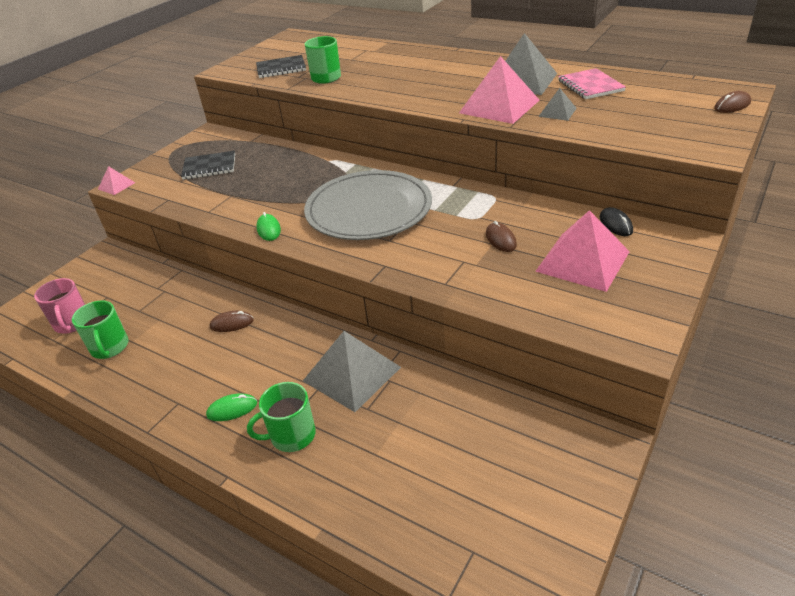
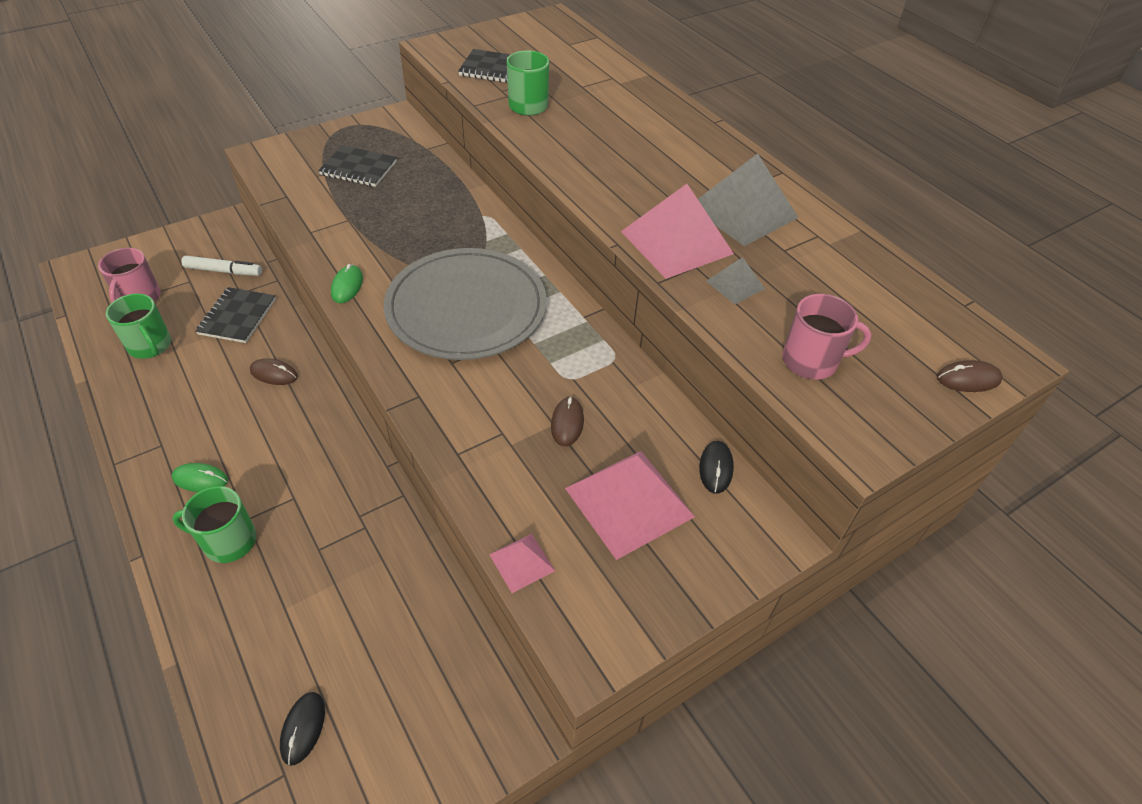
camera: 20 degrees right, 10 degrees up
green mug [72,300,129,359] -> green mug turned 45 degrees counterclockwise [106,293,171,359]
pink pyramid [98,166,135,195] -> pink pyramid moved to [489,534,555,593]
grey pyramid [303,331,401,412] -> none
pink notebook [558,68,626,99] -> none
none -> white marker [181,256,262,276]
none -> black notebook [196,287,276,343]
none -> black mouse [280,692,325,766]
none -> pink mug [782,294,871,379]

